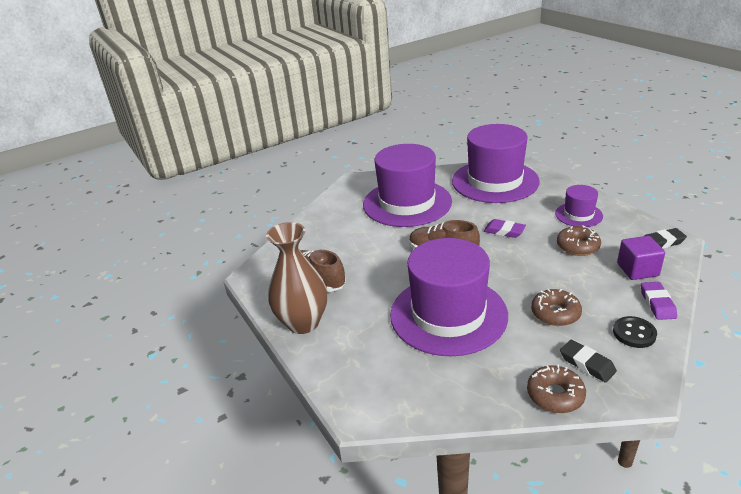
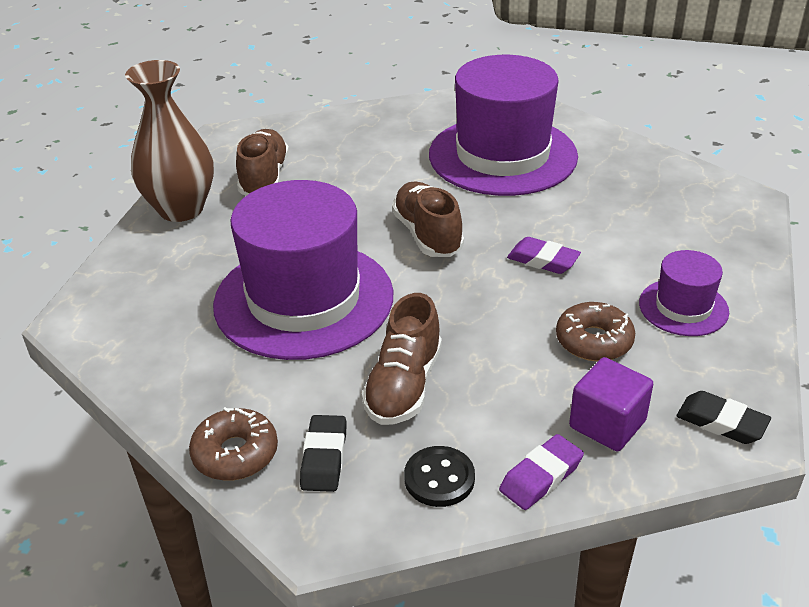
camera: 45 degrees right, 5 degrees up
purple hat [452,124,540,203] -> none
purple eraser [484,219,526,238] -> purple eraser turned 45 degrees counterclockwise [507,237,581,274]
brown donut [531,289,582,326] -> brown shoe [362,293,442,425]

